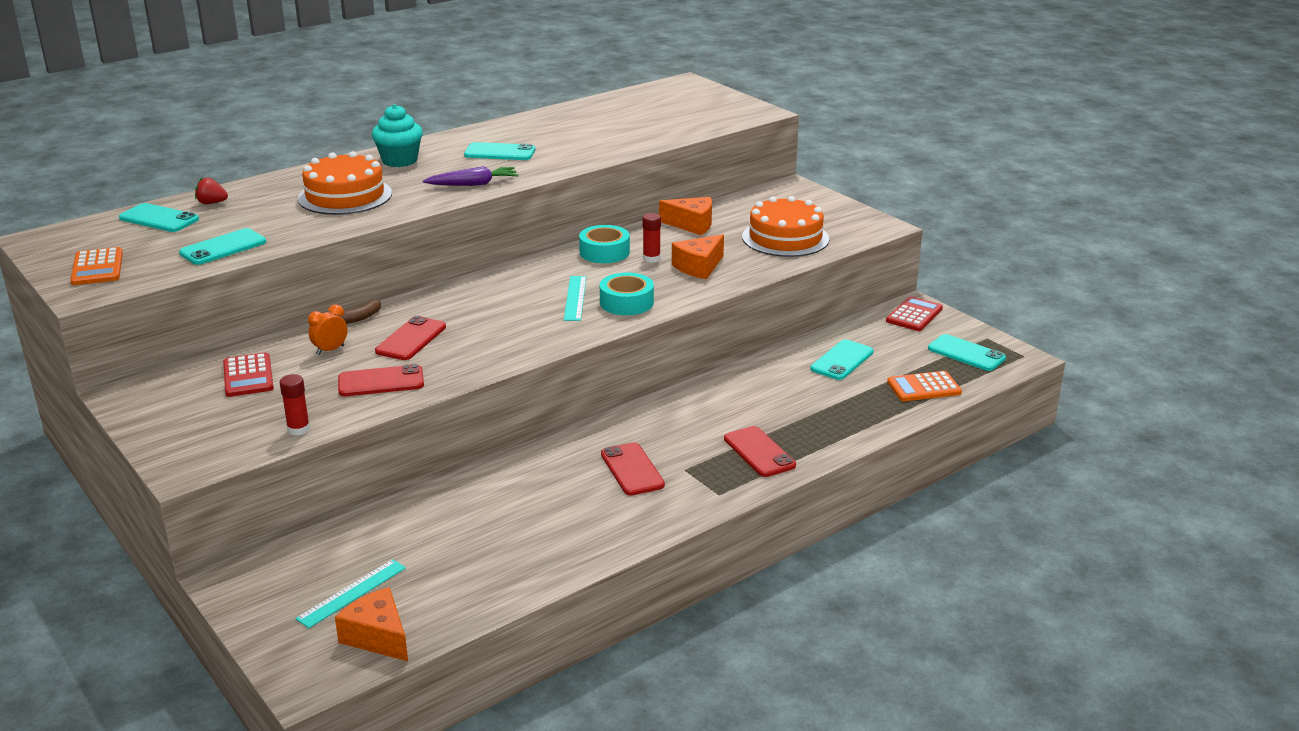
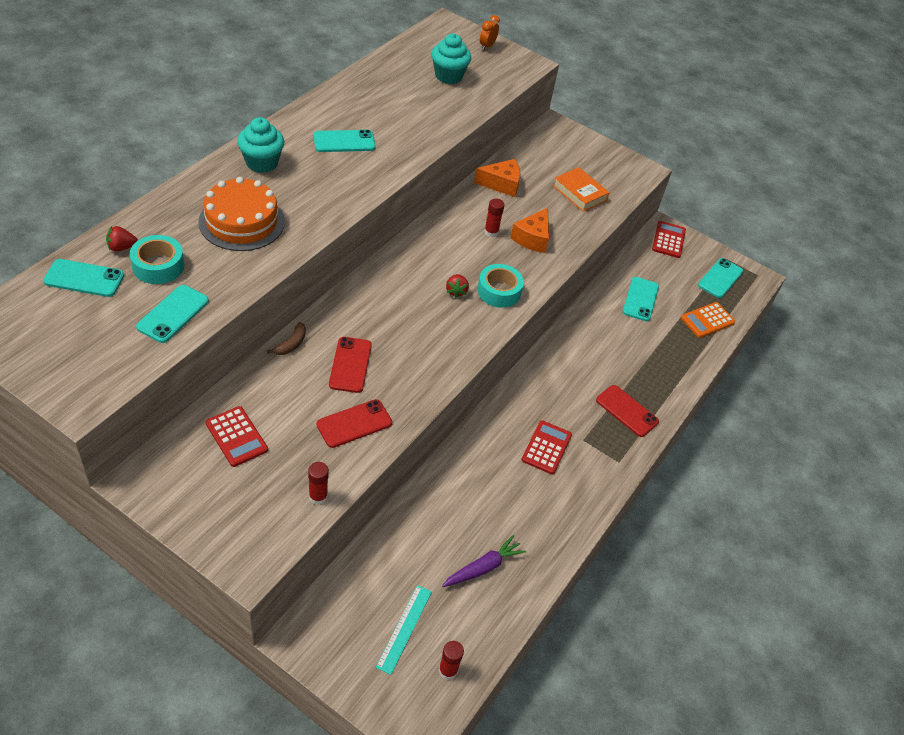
camera: 25 degrees left, 20 degrees up
orange calculator [70,247,123,285] -> none
orange clock [308,304,348,355] -> orange clock moved to [480,15,500,50]
orange cheese [335,587,408,661] -> red glue stick [439,641,464,680]
purple carrot [423,166,519,186] -> purple carrot moved to [442,535,526,587]
turquoise ruler [564,276,586,321] -> red strawberry [446,274,469,298]
turquoise tape [579,225,630,263] -> turquoise tape moved to [130,235,184,284]
red phone [601,442,665,496] -> red calculator [521,420,572,474]
orange cake [742,196,829,257] -> orange book [553,167,610,212]
turquoise phone [928,334,1006,371] -> turquoise phone turned 75 degrees counterclockwise [698,258,743,298]
none -> turquoise cupcake [431,34,471,84]

